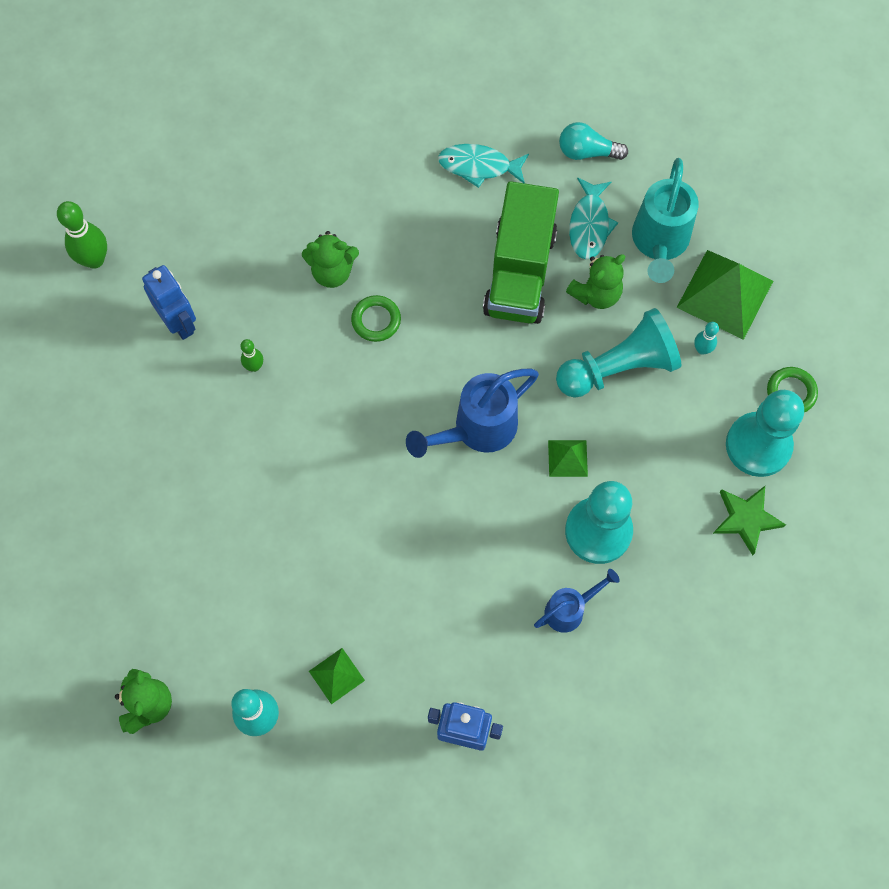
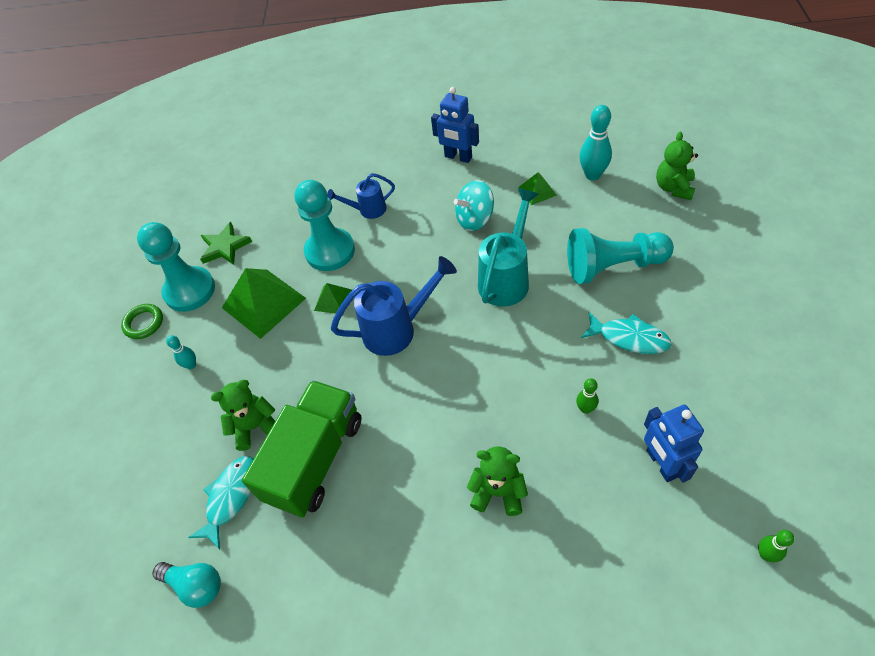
camera: 160 degrees left, 15 degrees down
green bowling pin [57,201,107,269] -> green bowling pin [758,530,794,562], size x0.54
green ring [351,295,401,342] -> none
turquoise fish [438,144,529,188] -> turquoise fish moved to [581,312,672,354]
turquoise pawn [556,308,681,398] -> turquoise pawn moved to [567,228,674,284]
turquoise watering can [632,158,699,283] -> turquoise watering can moved to [478,188,538,307]
green pyramid [676,250,773,340] -> green pyramid moved to [222,268,306,339]
none -> turquoise spinning top [454,180,494,231]

